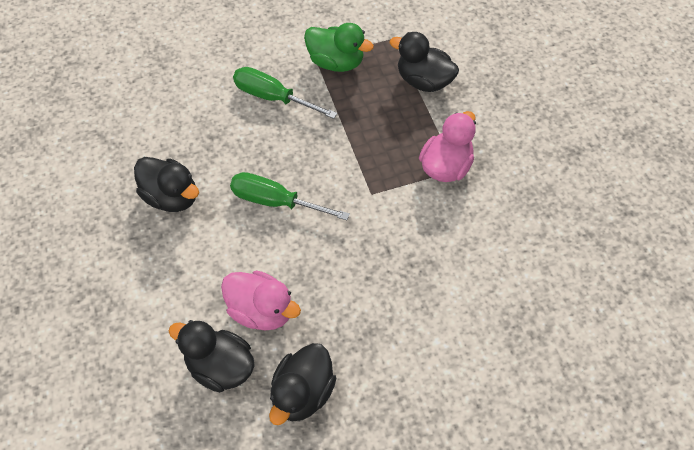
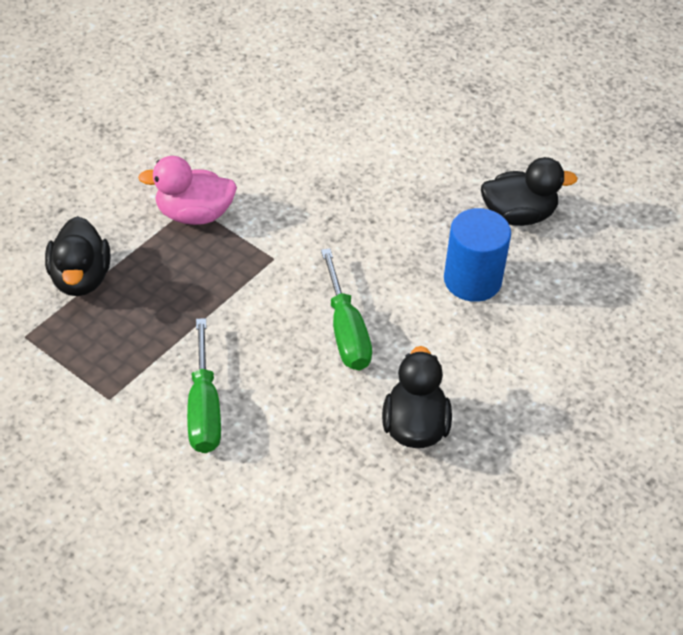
camera: 125 degrees left, 10 degrees down
black duck [169,320,255,392] -> none
pink duck [221,271,301,331] -> blue cylinder [444,208,511,302]
green duck [304,23,374,72] -> none

